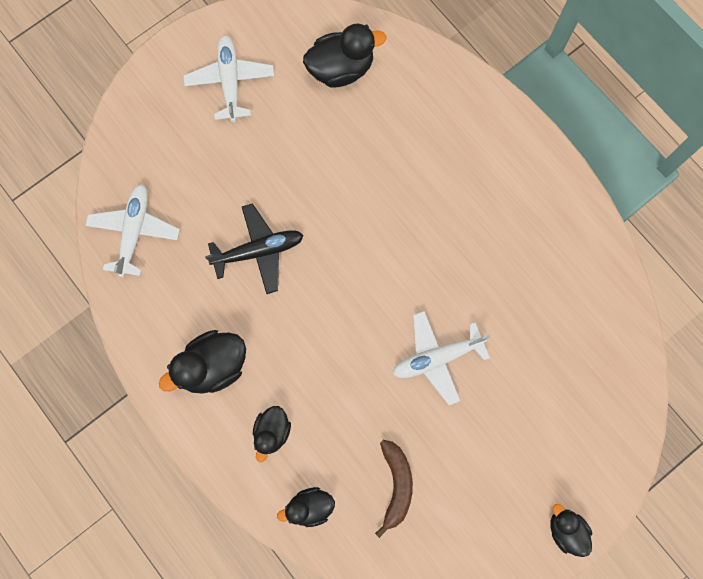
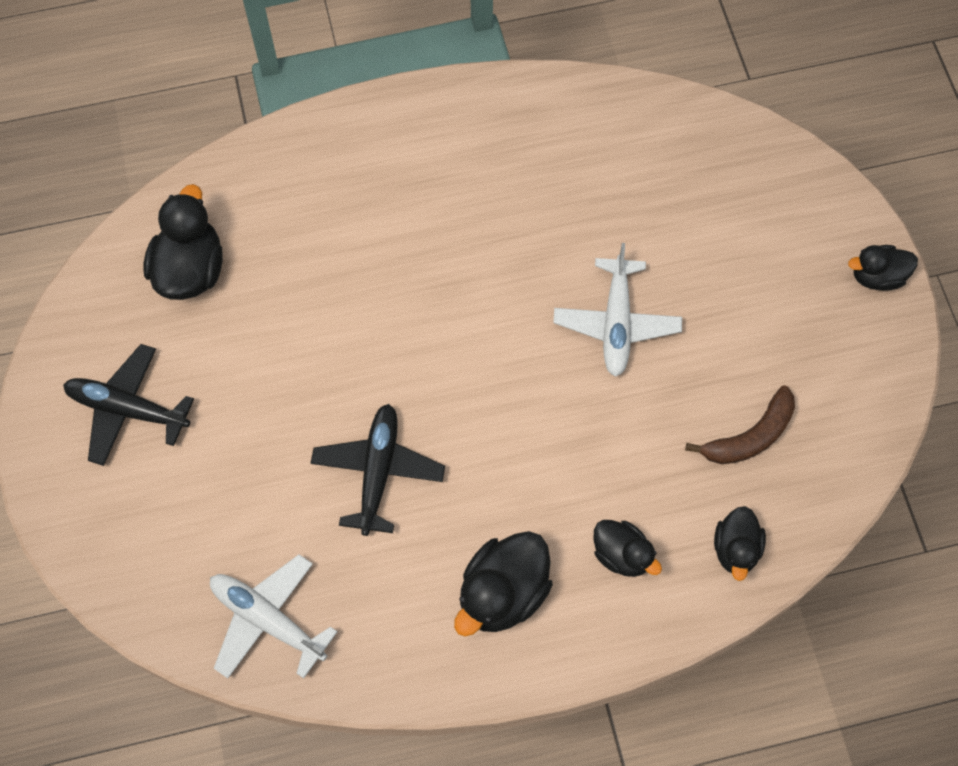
camera: 65 degrees left, 10 degrees down
black duck [159,330,246,394] -> black duck turned 45 degrees clockwise [454,531,553,636]
white plane [183,35,274,122] -> black plane [63,344,194,466]
brown banana [375,440,413,538] -> brown banana turned 120 degrees clockwise [685,386,795,464]

